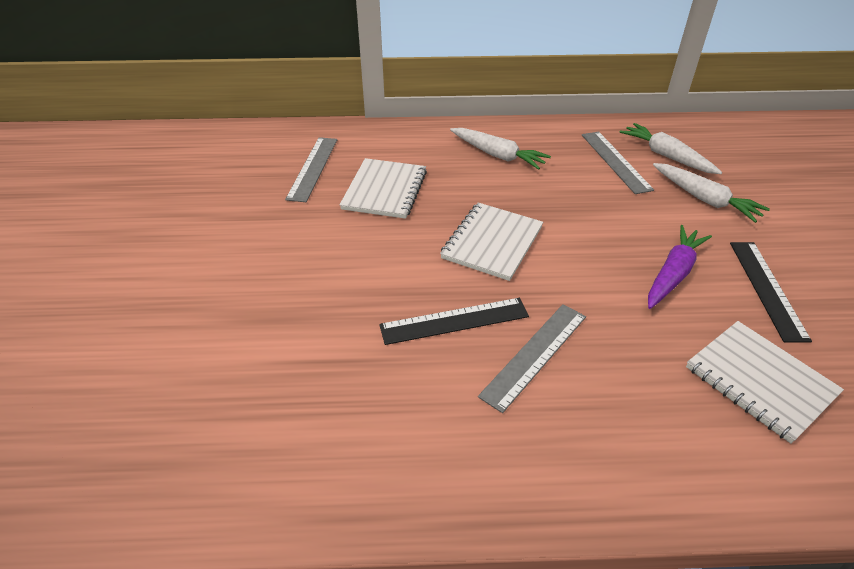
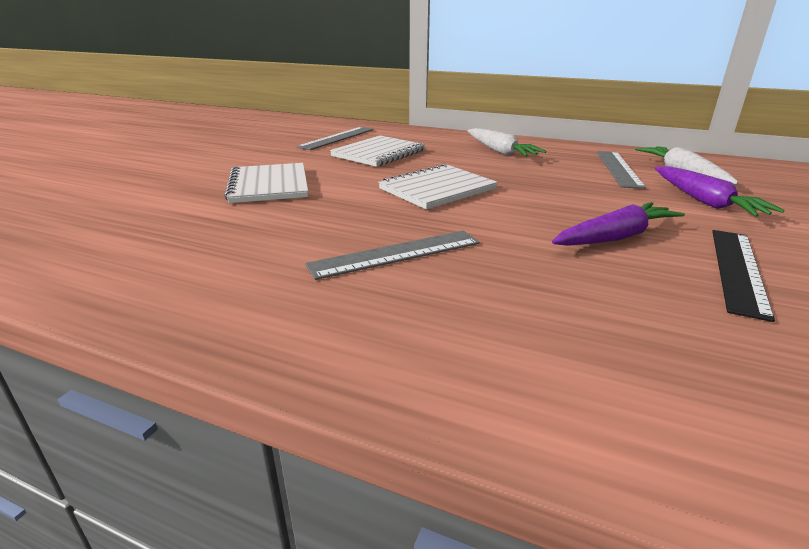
camera: 25 degrees right, 15 degrees down
black ruler [379,298,529,345] -> none
white carrot [653,163,770,223] -> purple carrot [655,166,785,217]
white notebook [686,321,844,443] -> white notebook moved to [224,163,308,203]

